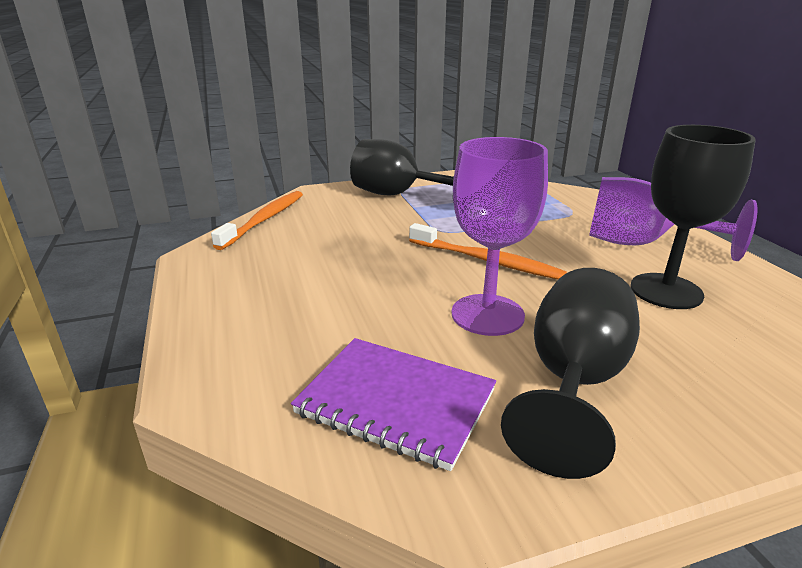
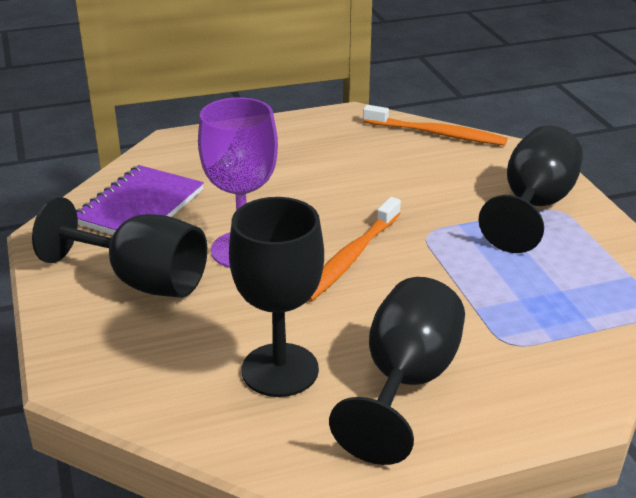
camera: 90 degrees right, 5 degrees up
purple goblet [589,177,757,261] -> black goblet [329,277,465,465]

